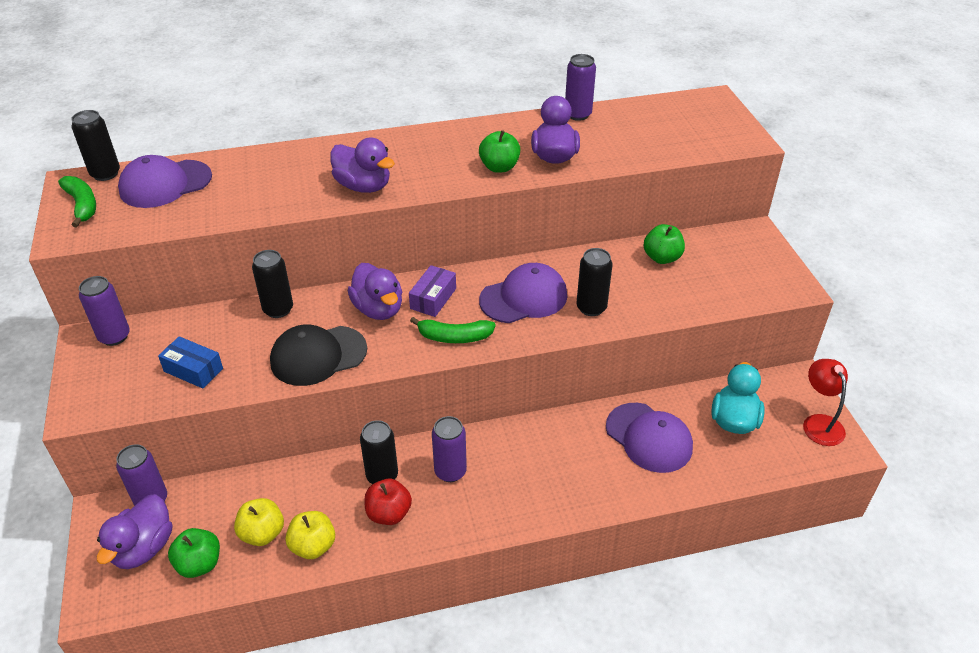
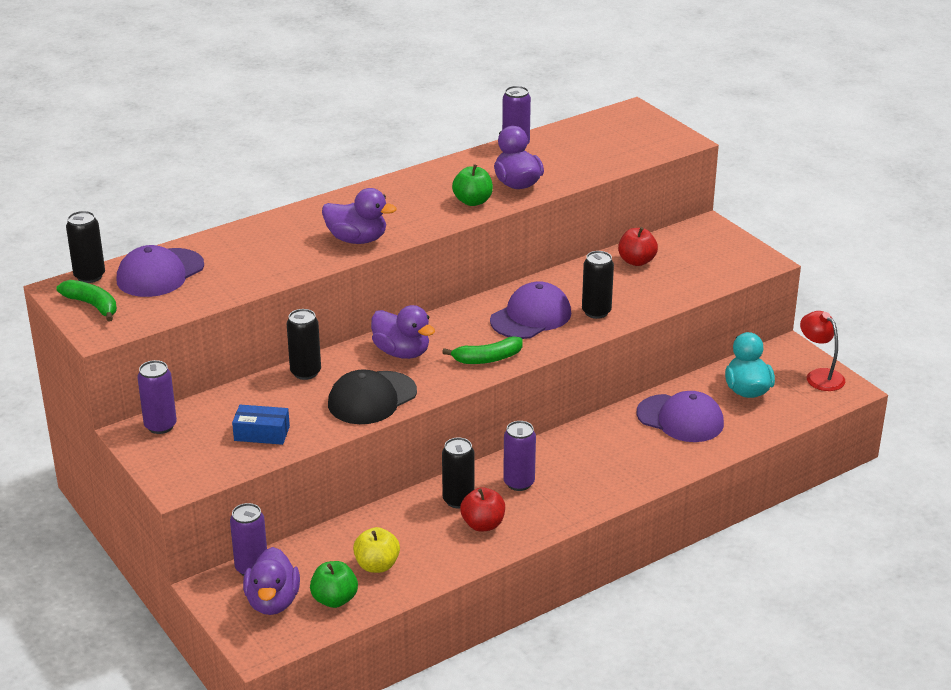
camera: 20 degrees left, 10 degrees down
yellow apple [285,511,335,559] -> none
purple box [409,265,456,317] -> none
green apple [644,224,685,264] -> red apple [618,227,658,266]

